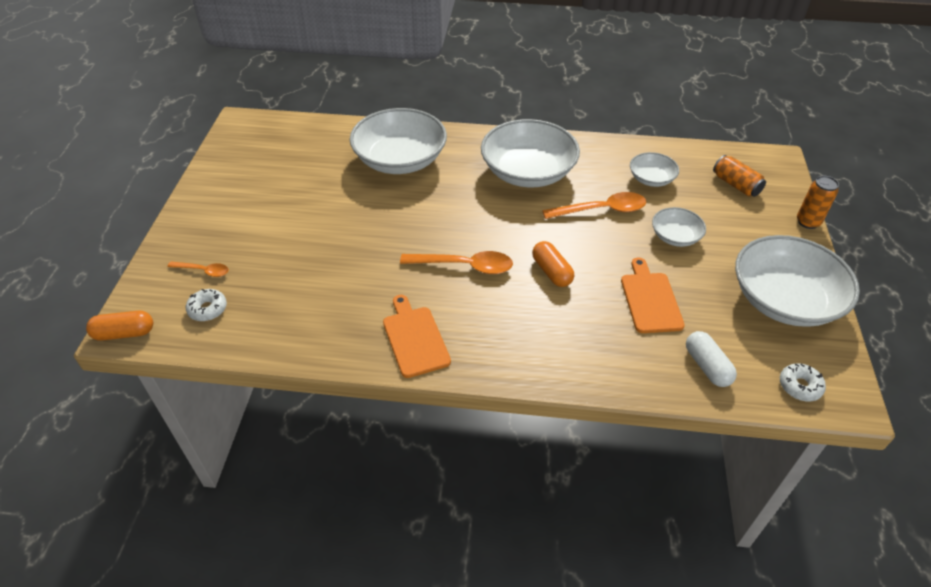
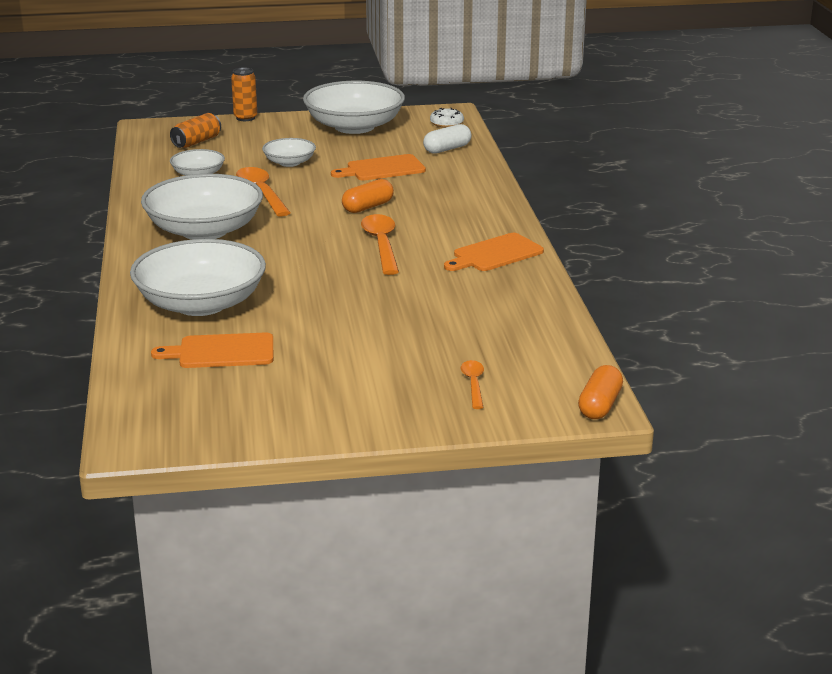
camera: 105 degrees left, 20 degrees down
orange capsule [86,311,153,341] -> orange capsule turned 45 degrees clockwise [578,365,623,419]
white donut [186,289,227,321] -> none
none -> orange cutting board [151,332,273,368]

